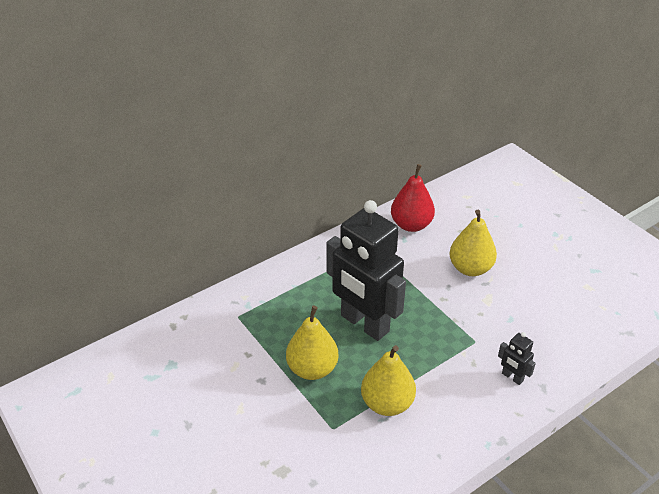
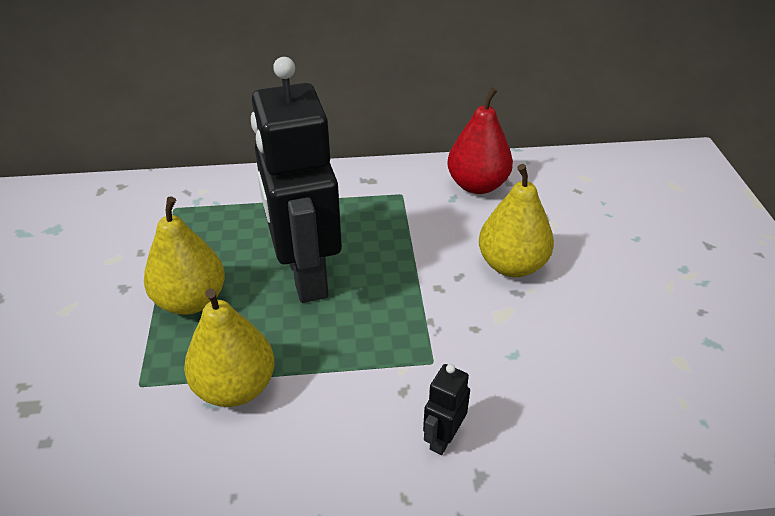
camera: 30 degrees right, 0 degrees up
black robot [498,332,536,385] -> black robot turned 45 degrees clockwise [423,364,470,455]

